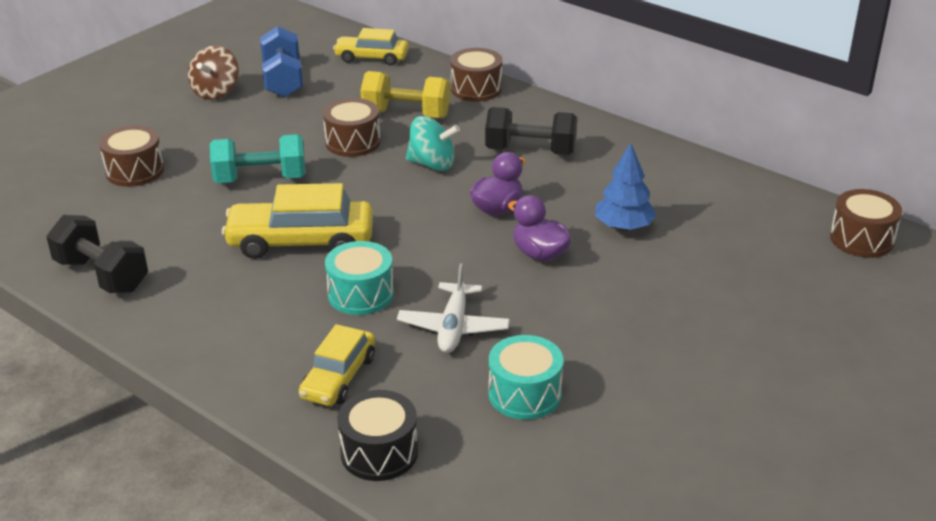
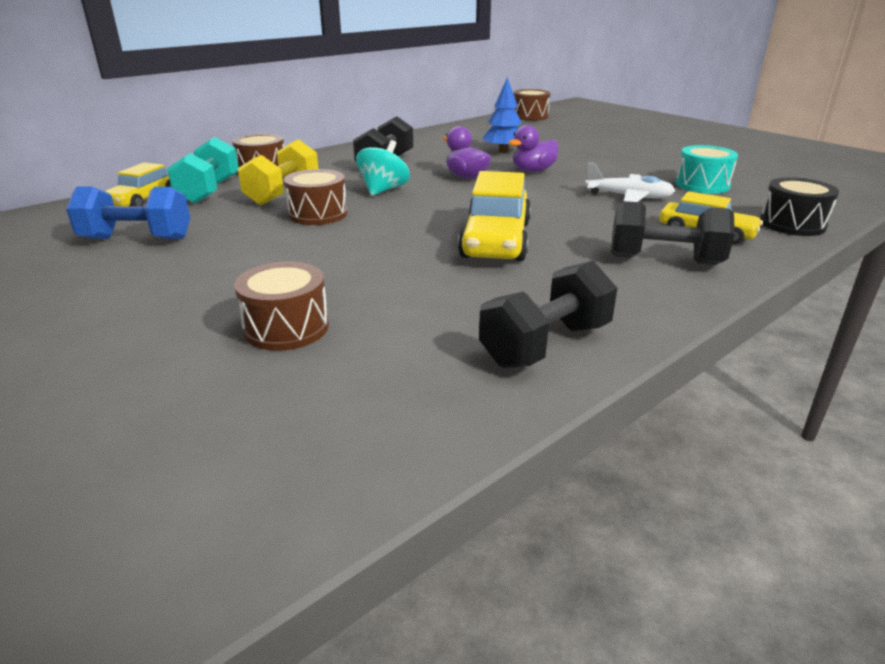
camera: 80 degrees left, 5 degrees down
brown spinning top [188,45,239,100] -> none
turquoise dumbbell [210,134,306,183] -> turquoise dumbbell moved to [167,137,239,204]
turquoise drum [325,241,394,315] -> none
none -> black dumbbell [611,201,735,265]

